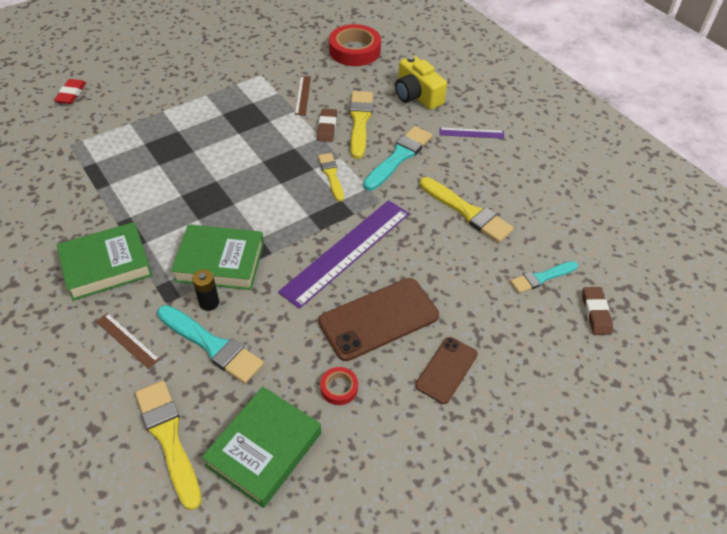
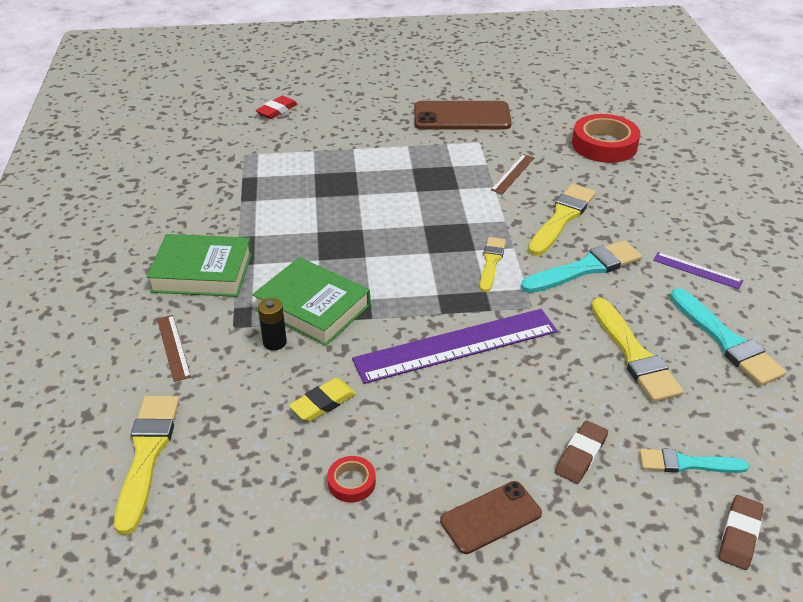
camera: 30 degrees right, 10 degrees down
turquoise brush [157,305,264,384] -> turquoise brush moved to [670,288,786,386]
green book [201,386,321,508] -> none
brown eraser [317,108,337,142] -> brown eraser moved to [555,420,608,484]
brown phone [318,278,439,361] -> brown phone moved to [414,101,512,129]
yellow camera [395,55,447,110] -> none
none -> yellow eraser [289,378,356,422]

